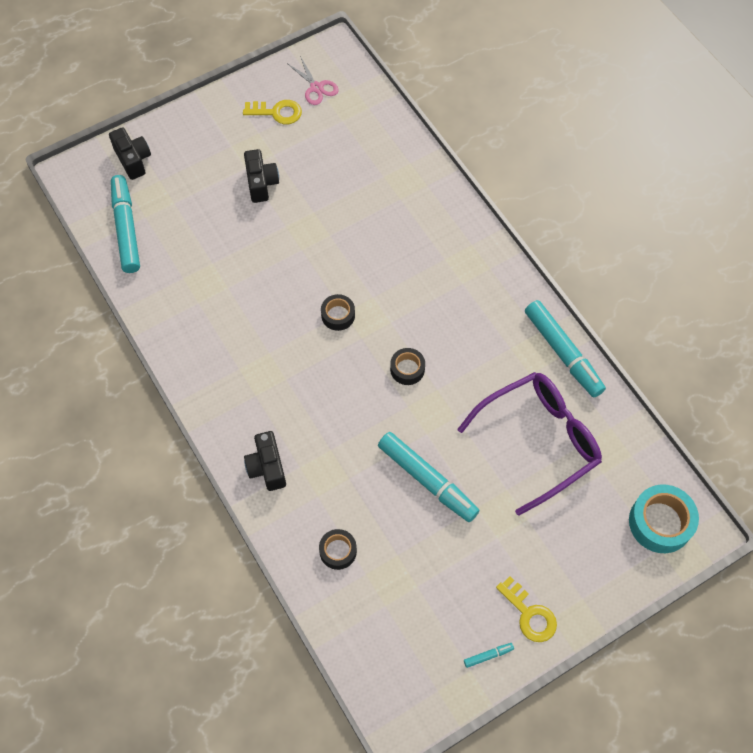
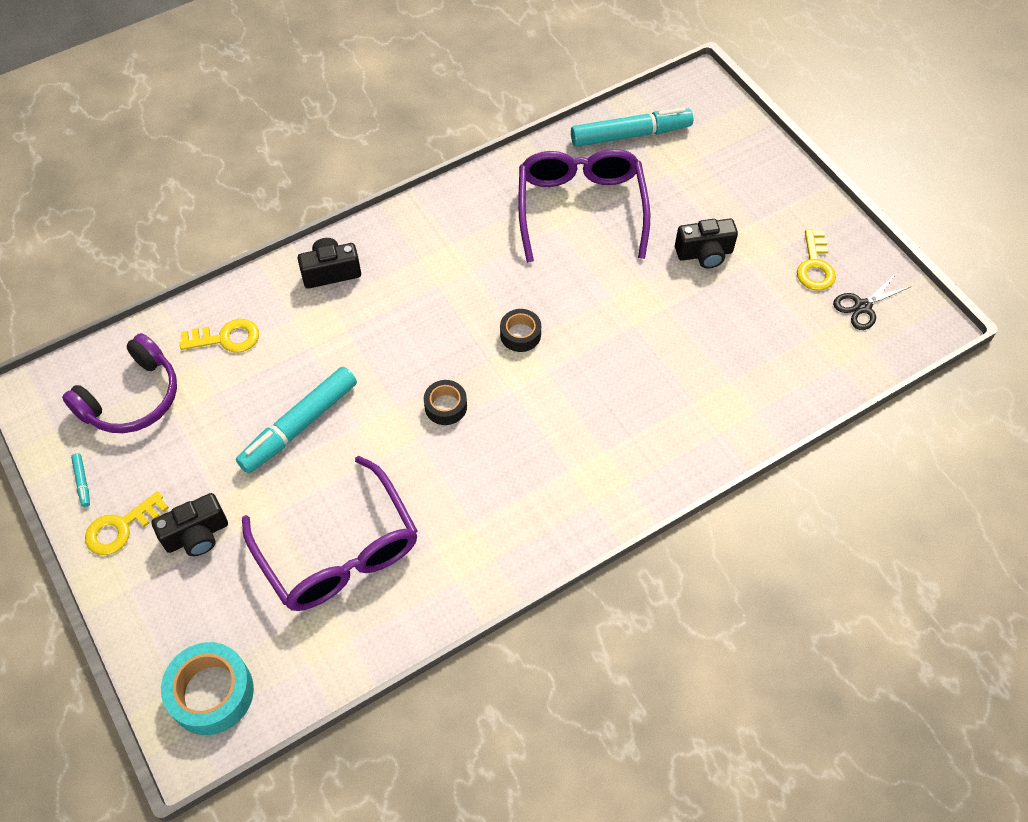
camera: 90 degrees right, 5 degrees down
black camera [109,127,151,180] -> black camera moved to [152,493,228,556]
pink scissors [288,56,339,105] -> black scissors [833,274,912,330]
black tape [319,529,357,570] -> yellow key [180,319,259,353]
turquoise marker [525,300,606,397] -> none
none -> purple headphones [62,333,177,433]
none -> purple glasses [518,149,650,263]

